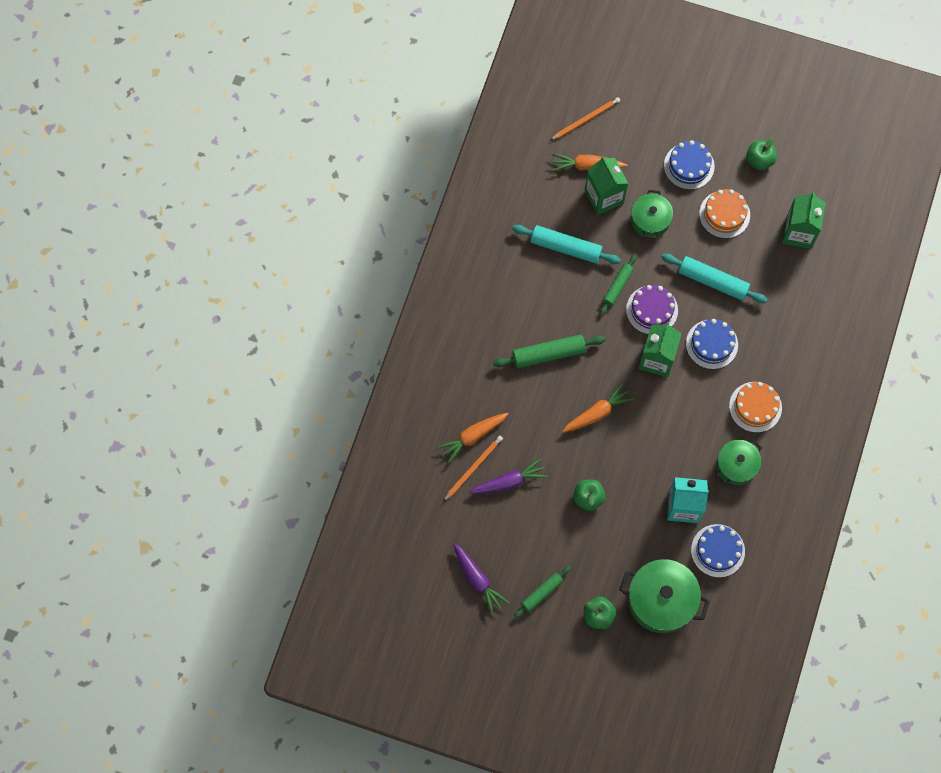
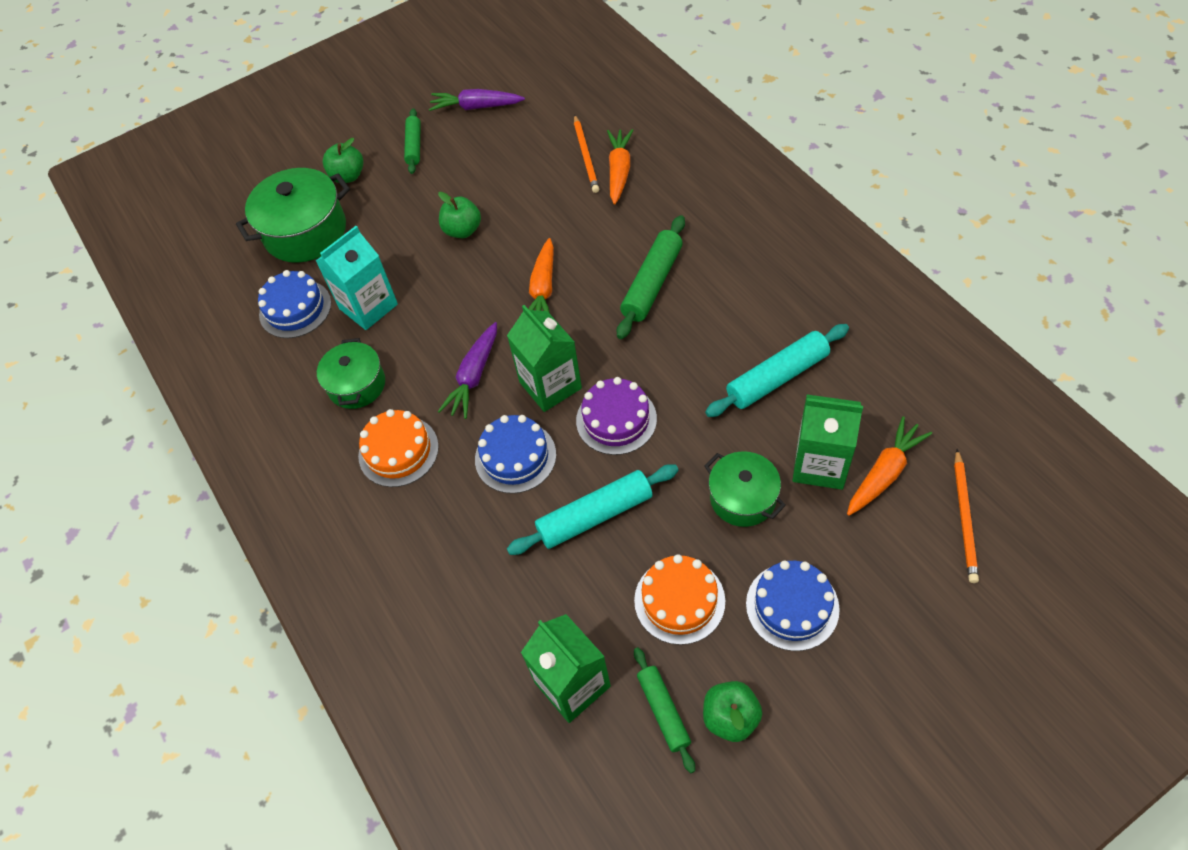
camera: 135 degrees right, 15 degrees down
purple carrot [469,458,548,494] -> purple carrot moved to [438,322,497,419]
green rolling pin [600,255,637,315] -> green rolling pin moved to [634,647,695,773]

